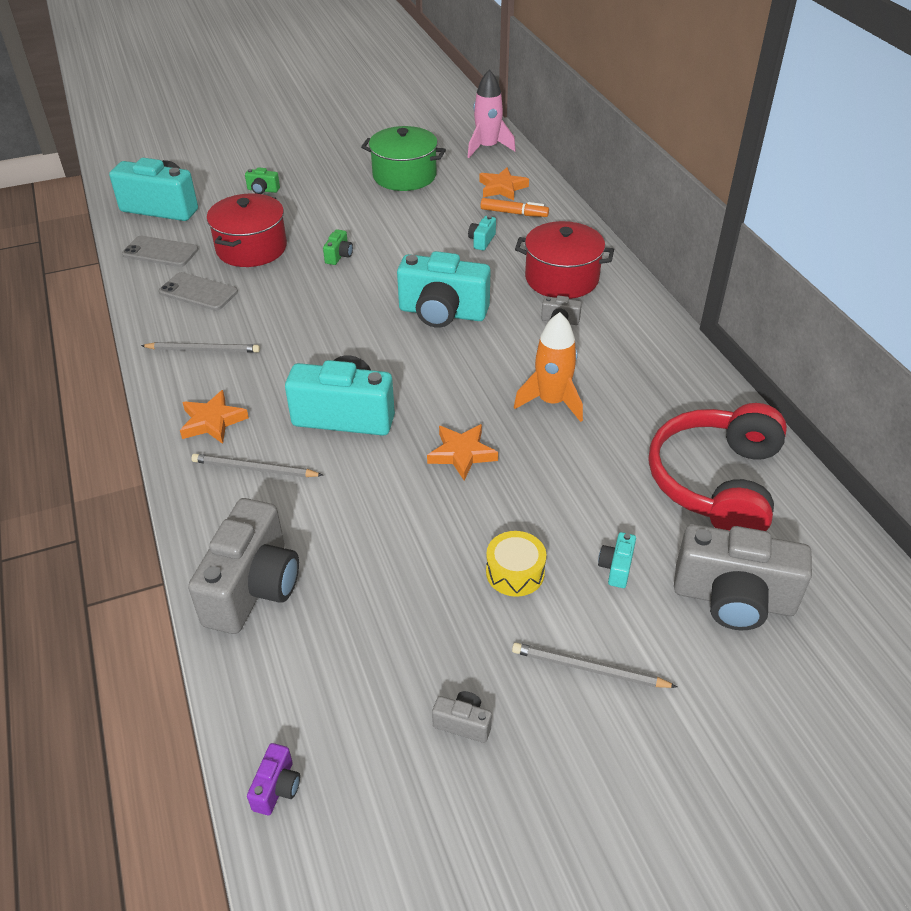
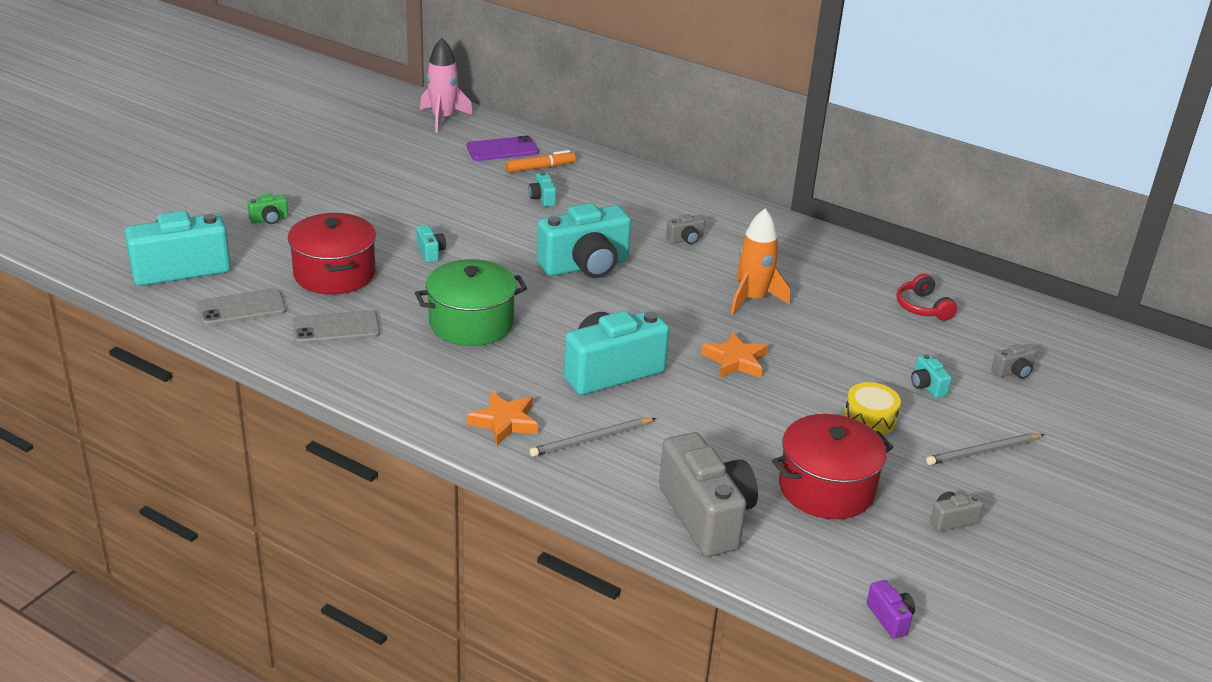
camera: 40 degrees left, 10 degrees down
grey pencil [141,342,260,353] -> none
green camera [323,229,353,265] -> turquoise camera [416,225,446,262]
green pot [361,126,446,191] -> green pot moved to [415,259,527,346]
orange star [479,167,529,201] -> purple phone [467,136,539,161]
red pot [515,221,614,299] -> red pot moved to [772,414,893,519]
red headphones [649,403,787,531] -> red headphones [896,273,957,321], size x0.46
grey camera [674,524,812,630] -> grey camera [992,344,1037,379], size x0.42

